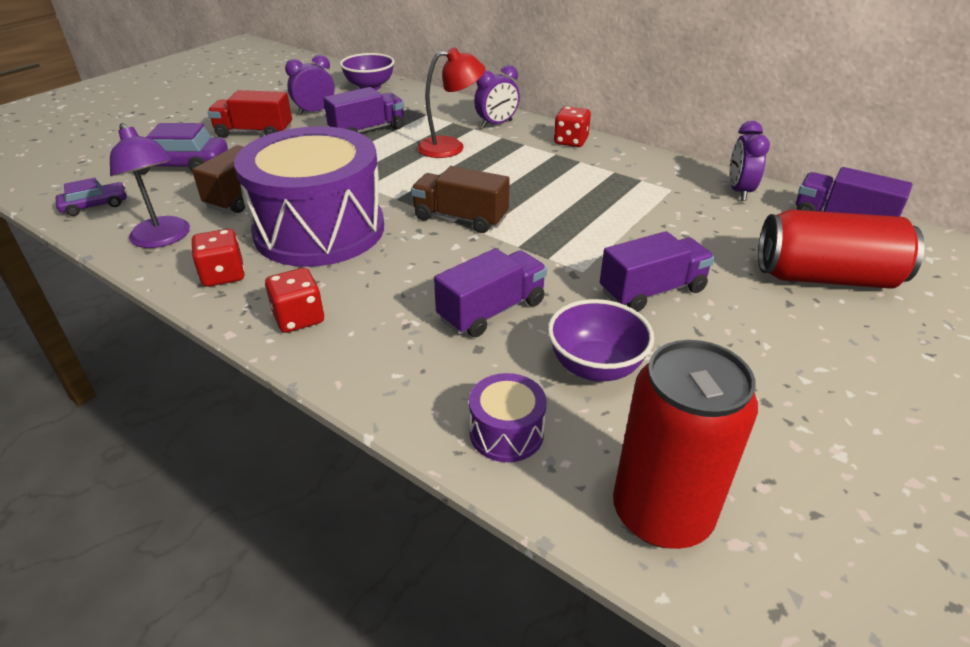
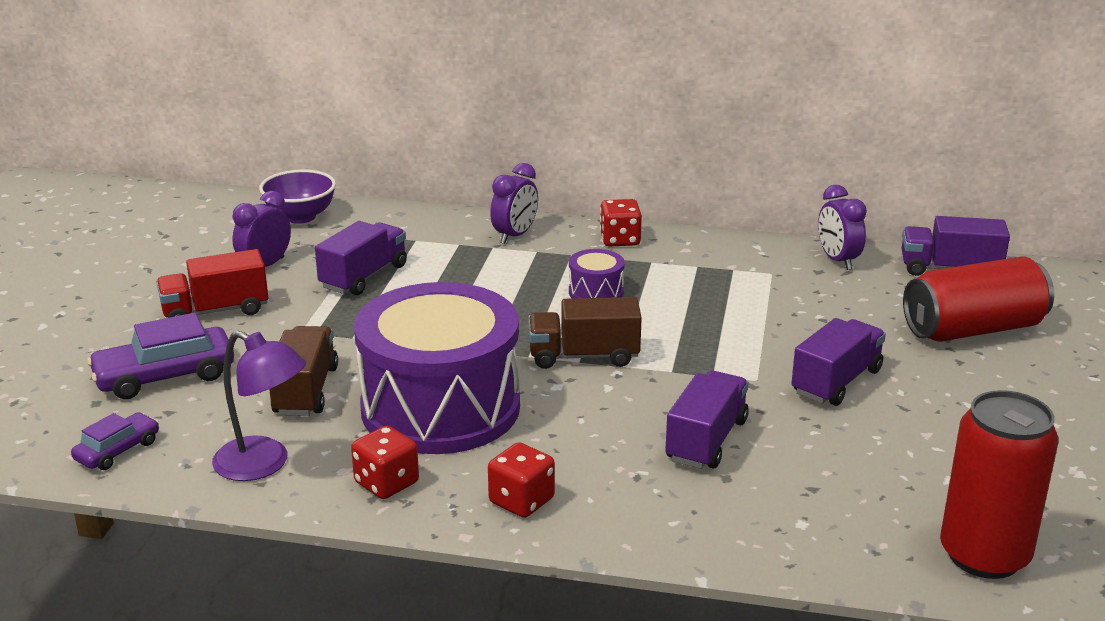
camera: 25 degrees left, 10 degrees down
red lamp [417,48,485,158] -> none
purple drum [469,373,547,462] -> purple drum moved to [569,249,624,298]
purple bowl [548,299,654,382] -> none

